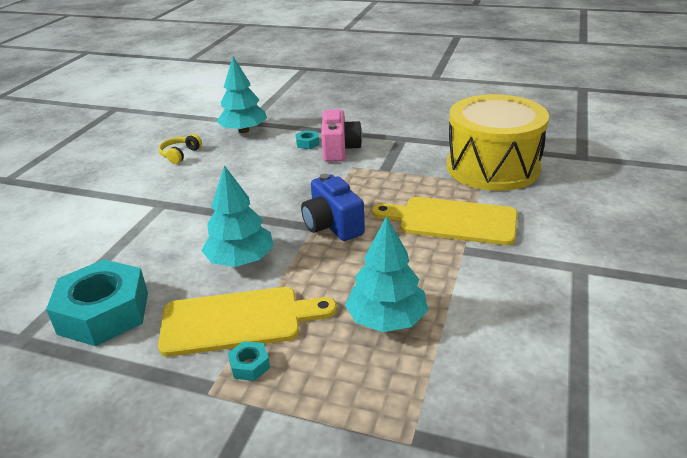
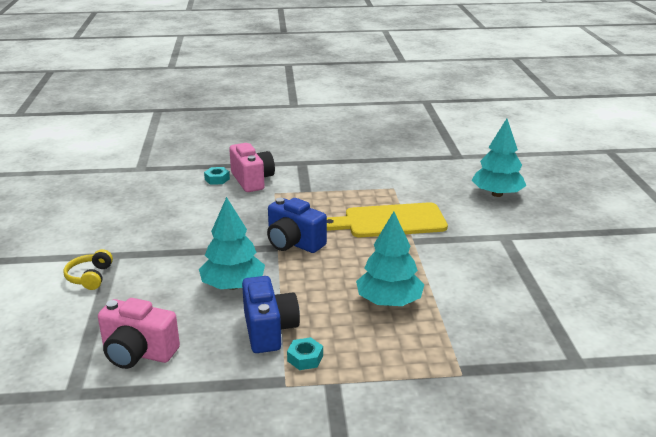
camera: 25 degrees left, 5 degrees down
turquoise nut [46,259,148,346] -> pink camera [98,298,180,369]
yellow cutting board [158,287,337,357] -> blue camera [242,276,300,353]
yellow headphones [159,134,202,164] -> yellow headphones moved to [63,249,113,290]
turquoise tree [216,57,267,133] -> turquoise tree moved to [472,119,526,197]
yellow drum [447,94,549,191] -> none

